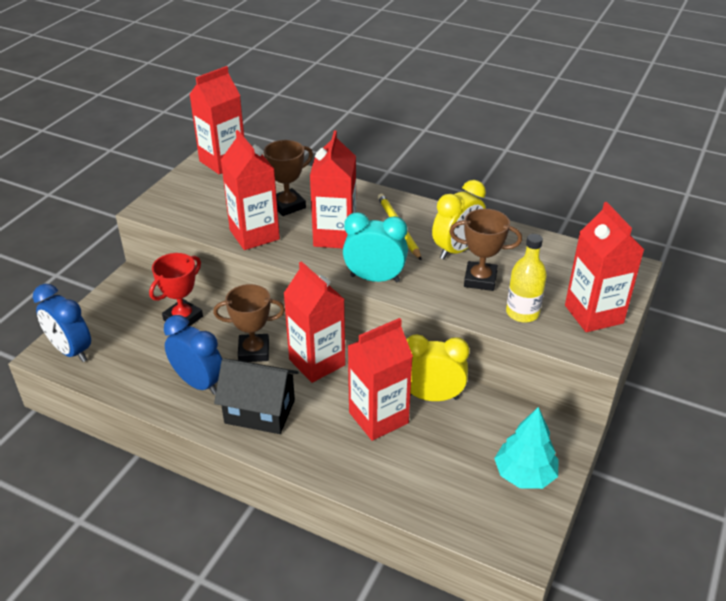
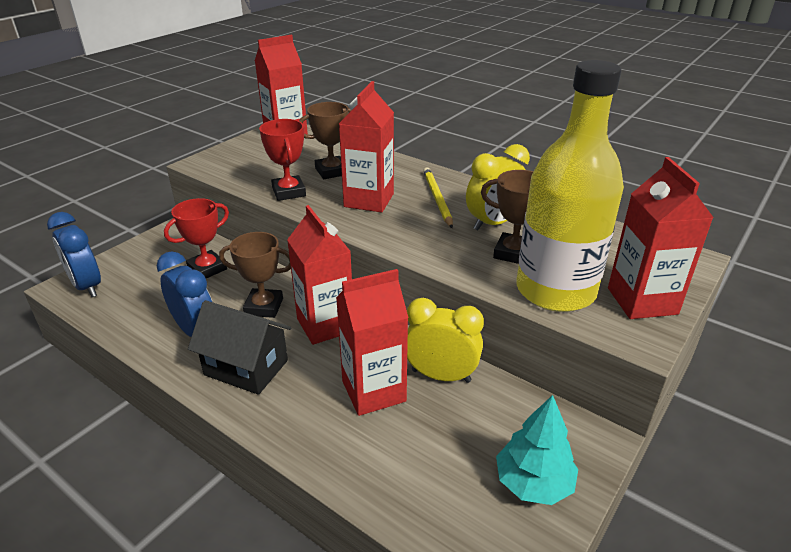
camera: 10 degrees right, 5 degrees down
red carton [221,130,280,250] -> red trophy [259,119,306,201]
turquoise clock [343,212,408,282] -> none
yellow bottle [506,234,547,323] -> yellow bottle [517,60,624,312], size x2.04

